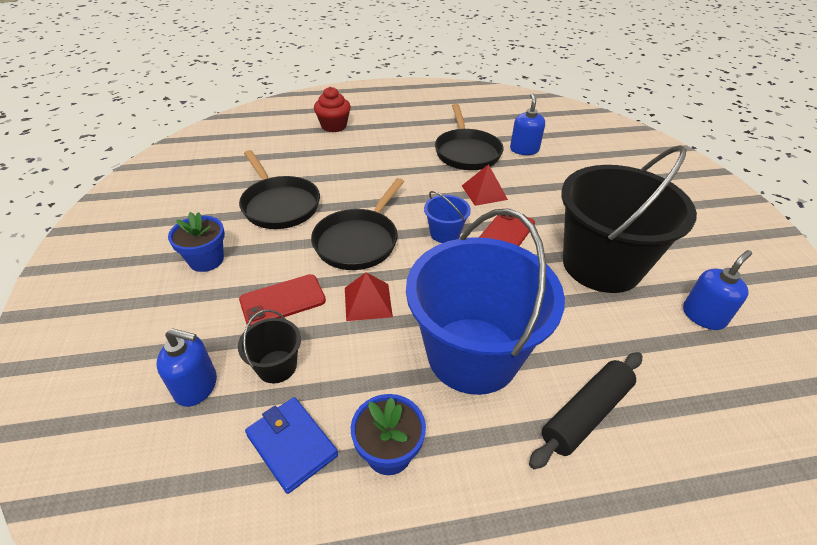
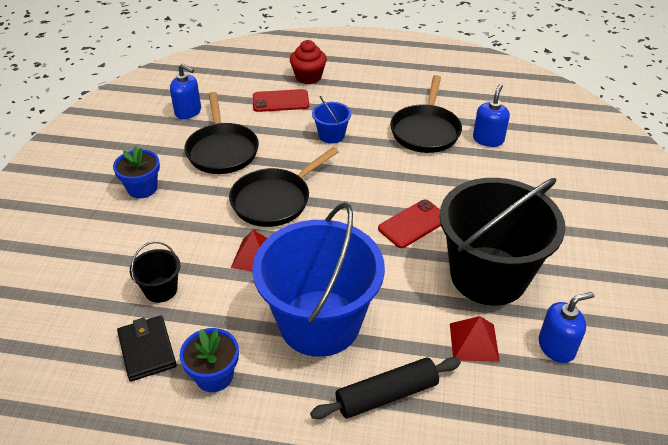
camera: 20 degrees right, 0 degrees up
blue soap dispenser [156,328,217,407] -> blue soap dispenser moved to [170,64,201,119]
red phone [239,274,326,327] -> red phone moved to [253,89,309,112]
blue wallet [245,397,338,494] -> black wallet [117,315,177,381]
blue bucket [424,191,471,243] -> blue bucket moved to [312,96,352,143]
red pyramid [462,164,508,206] -> red pyramid moved to [450,316,500,362]

